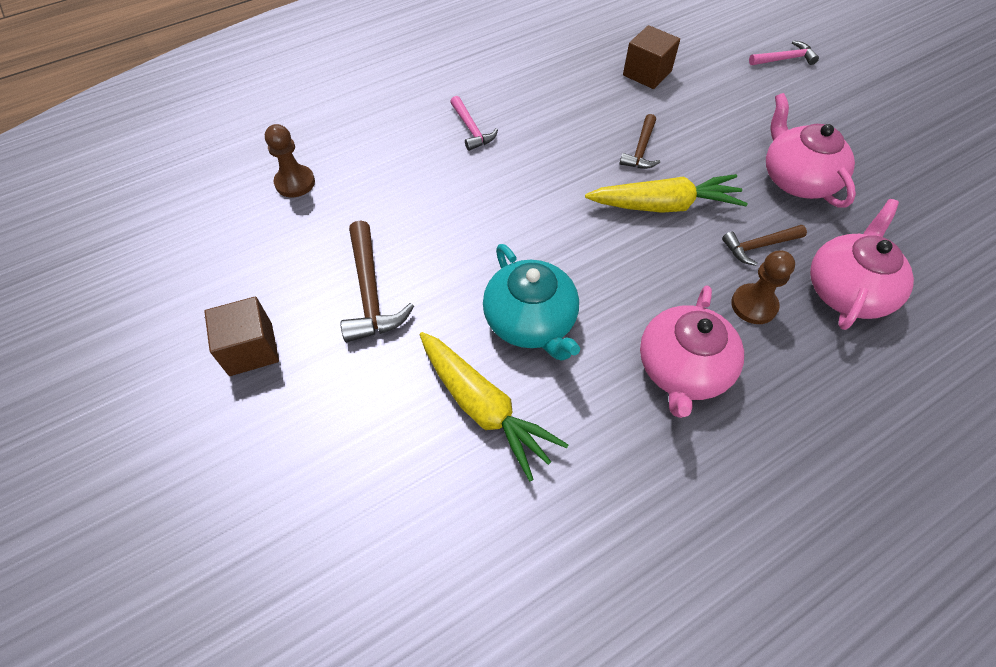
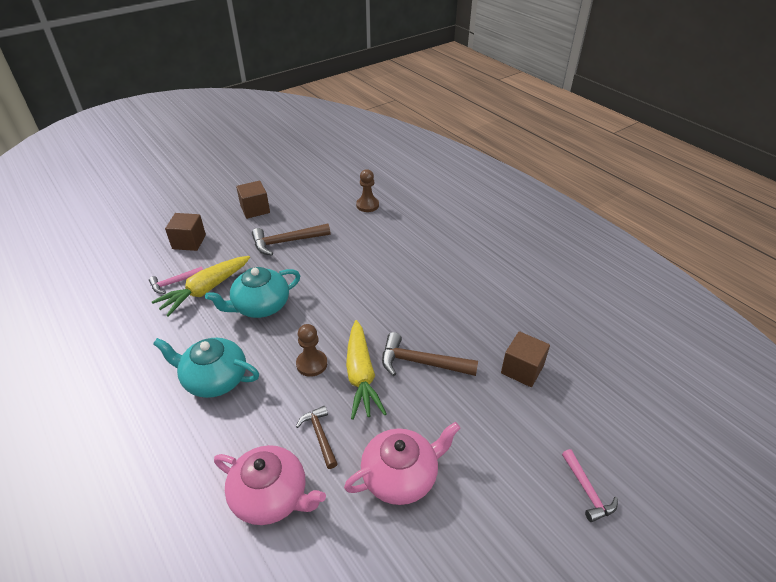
camera: 85 degrees right, 15 degrees down
pink hammer [450,96,498,151] -> pink hammer moved to [149,266,203,294]
brown hammer [619,114,660,169] -> brown hammer [382,332,478,376], size x1.60
pink teapot [640,285,744,418] -> turquoise teapot [153,338,259,398]
brown pawn [731,250,795,324] -> brown pawn moved to [296,324,327,377]
none -> brown cube [165,213,206,251]

